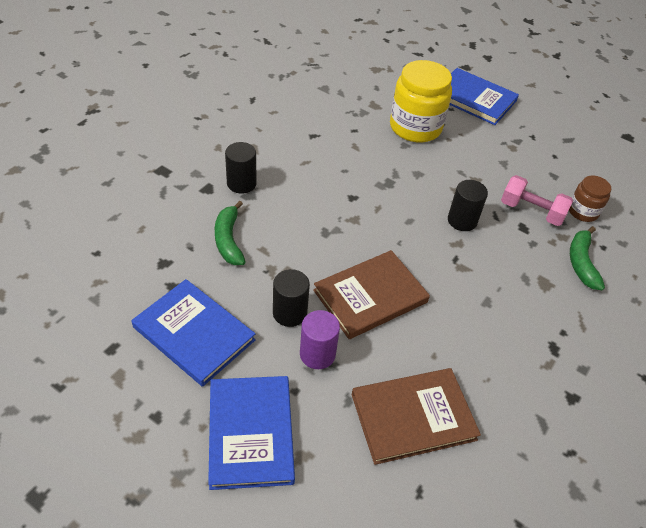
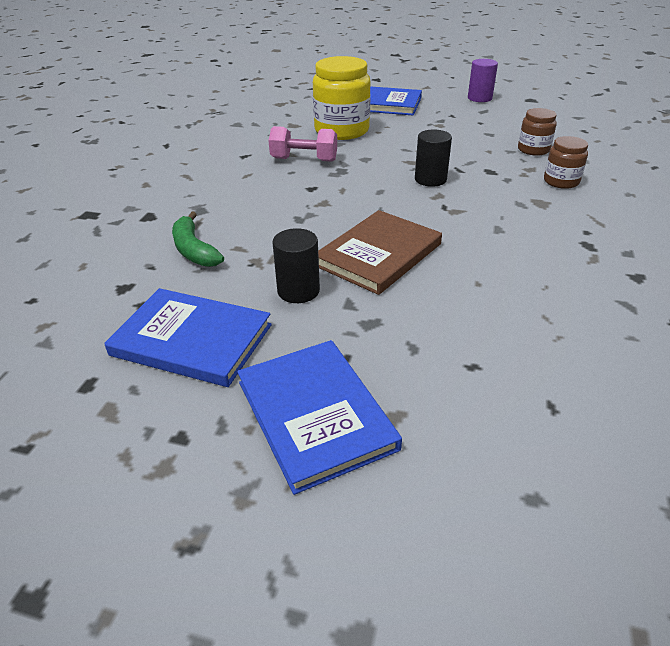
camera: 15 degrees left, 10 degrees down
black cylinder [225,142,257,194] -> none
purple cylinder [300,310,340,369] -> purple cylinder moved to [468,59,498,102]
brown book [351,368,481,465] -> none
pink dumbbell [501,175,573,226] -> pink dumbbell moved to [268,126,337,162]
green banana [570,226,605,290] -> brown jar [544,136,588,189]

